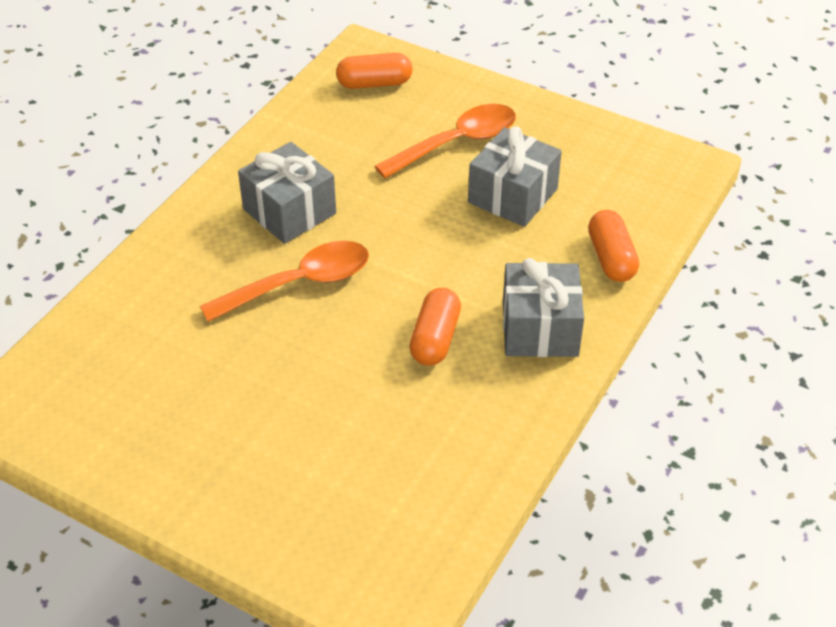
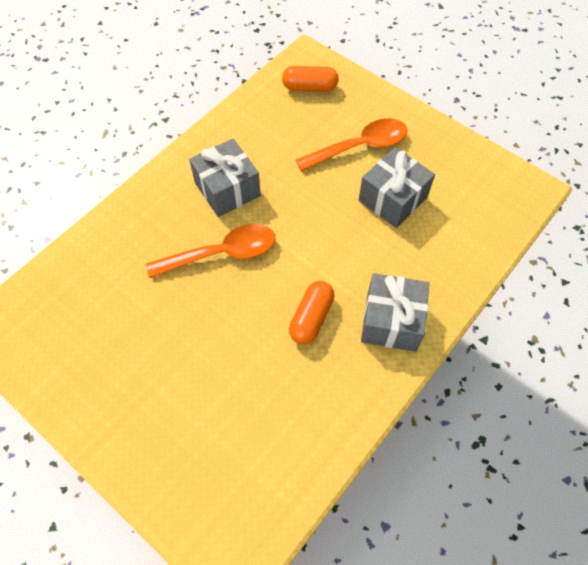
camera: 10 degrees right, 15 degrees up
orange capsule [588,210,639,282] -> none

